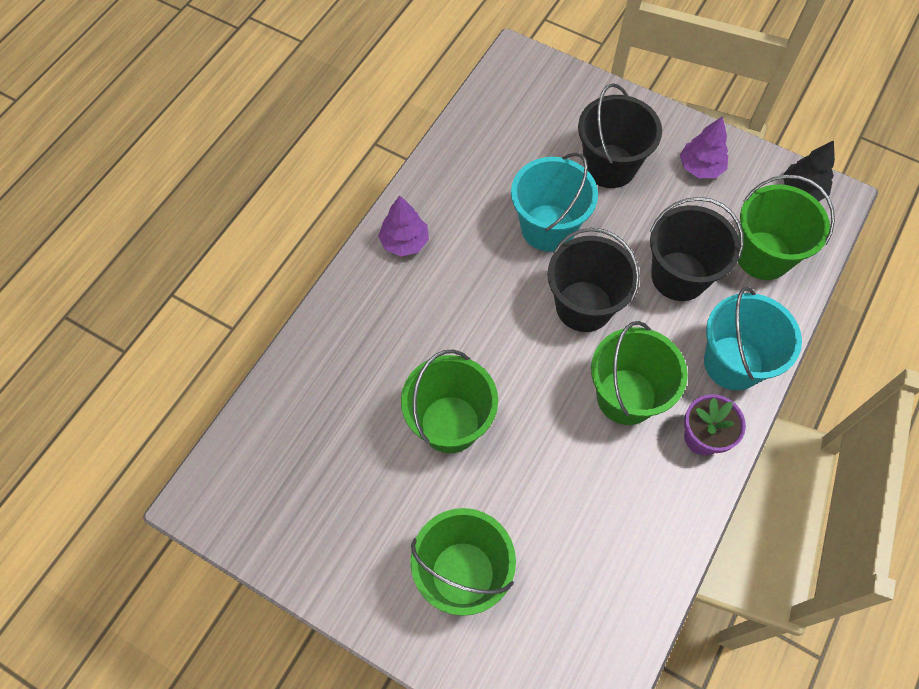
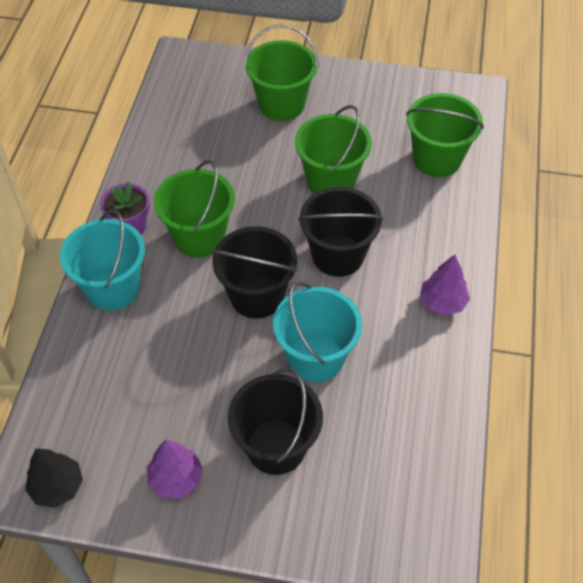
camera: 160 degrees right, 10 degrees down
black bucket [650,197,744,301] -> black bucket moved to [298,187,383,277]
green bucket [738,175,835,280] -> green bucket moved to [406,93,484,177]

